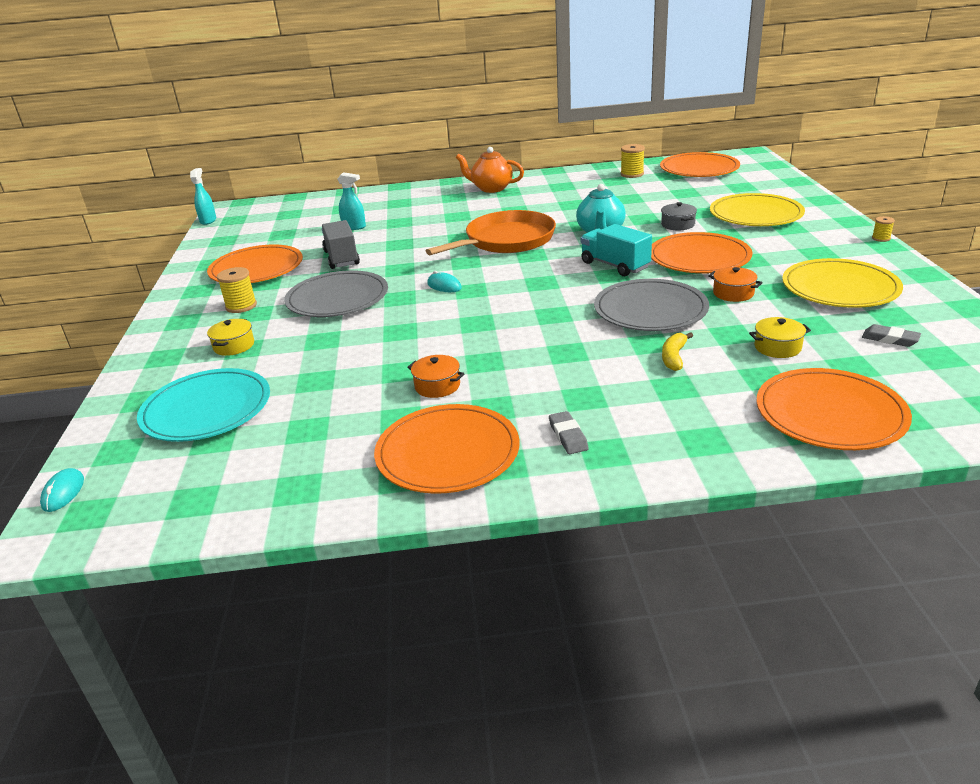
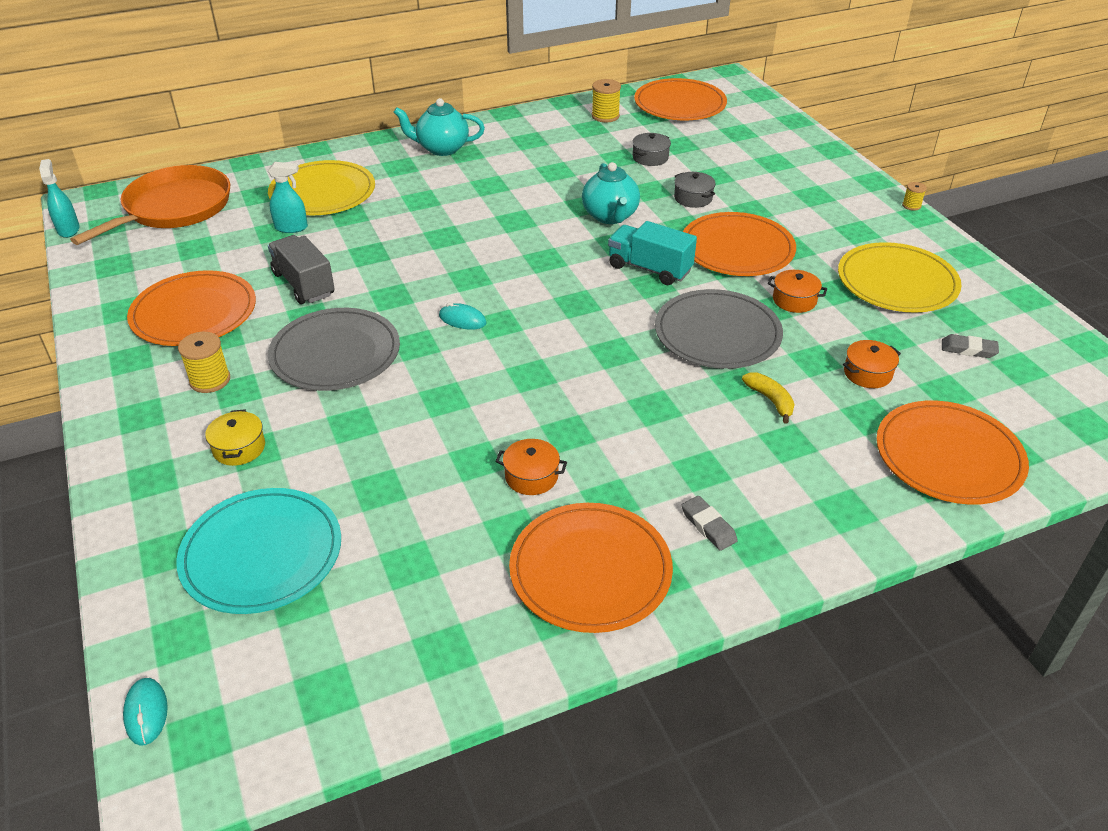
camera: 20 degrees left, 10 degrees up
orange pan [426,210,556,255] -> orange pan moved to [70,165,230,245]
orange teapot [456,147,524,193] -> turquoise teapot [393,98,485,156]
yellow banana [662,332,693,371] -> yellow banana turned 150 degrees clockwise [742,372,795,424]
yellow plate [710,193,805,226] -> yellow plate moved to [268,160,375,215]
yellow pot [749,317,811,358] -> orange pot [843,340,901,388]
none -> grey pot [632,133,671,166]

